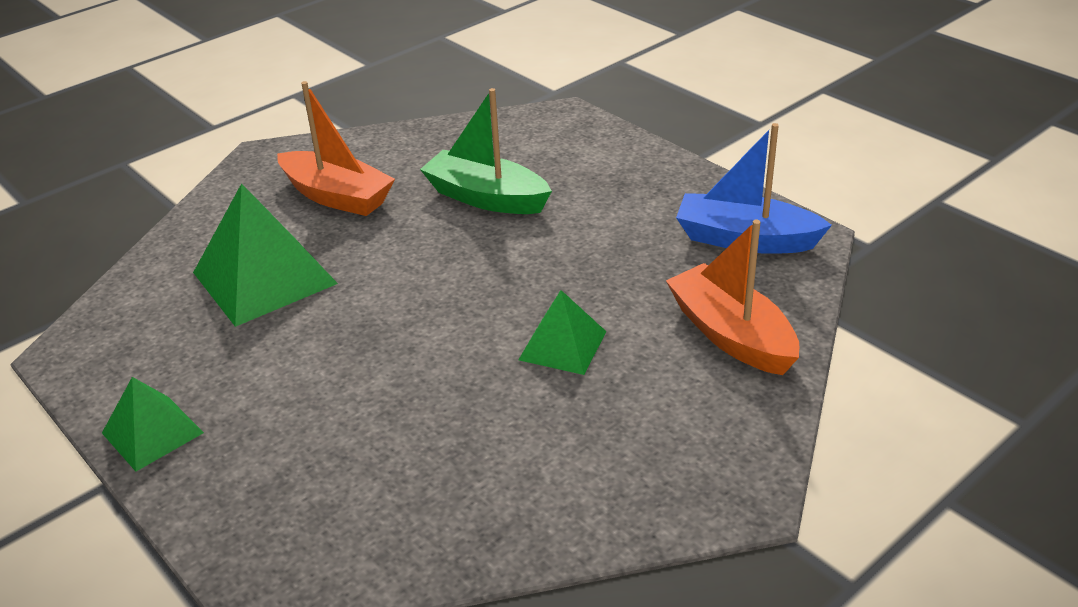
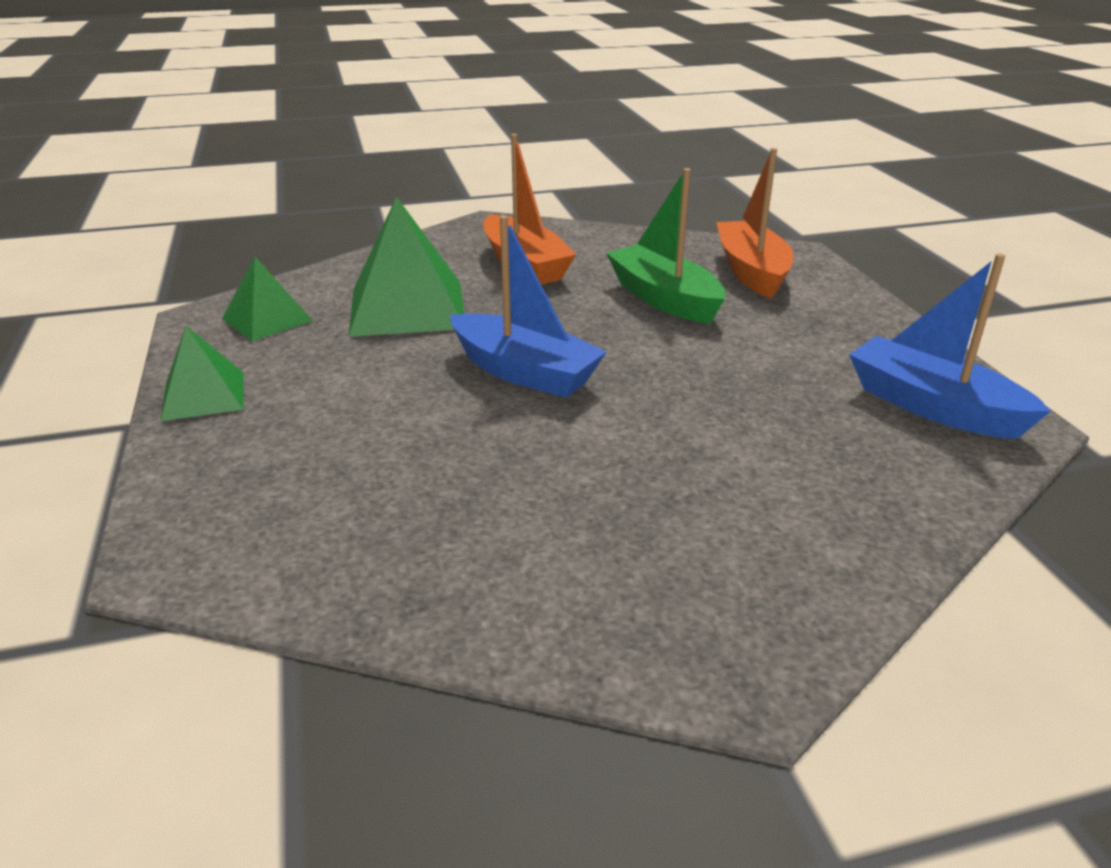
camera: 25 degrees right, 5 degrees down
green pyramid [518,290,606,375] -> green pyramid moved to [222,257,313,341]
orange boat [666,219,799,375] -> orange boat moved to [716,148,793,299]
none -> blue boat [450,215,607,397]

